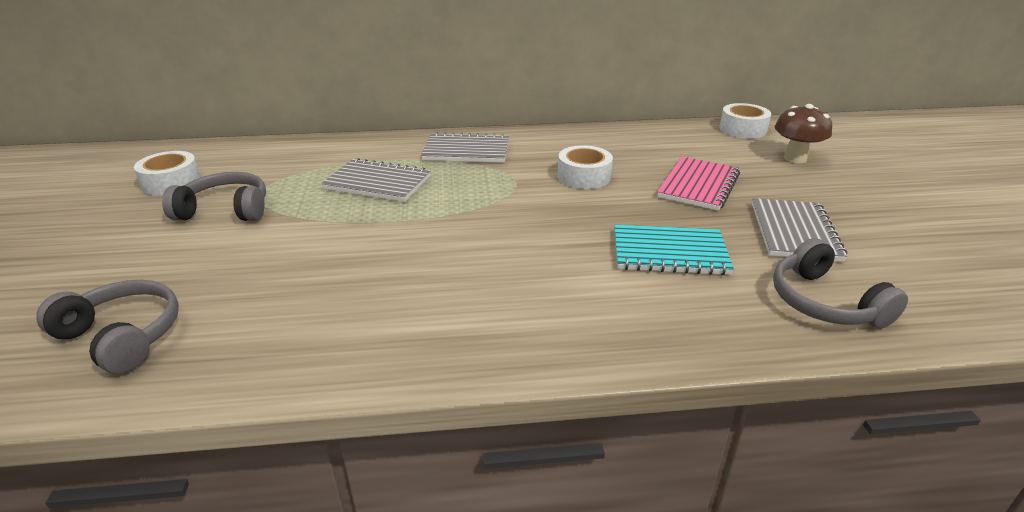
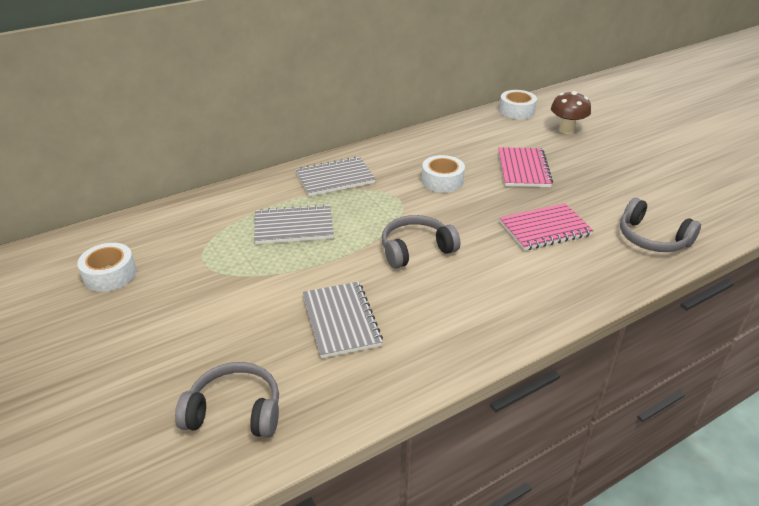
camera: 25 degrees left, 5 degrees up
grey headphones [162,172,266,221] -> grey headphones moved to [382,215,460,269]
turquoise notebook [614,225,734,275] -> pink notebook [500,203,593,251]
grey notebook [752,198,847,262] -> grey notebook moved to [302,282,383,358]

